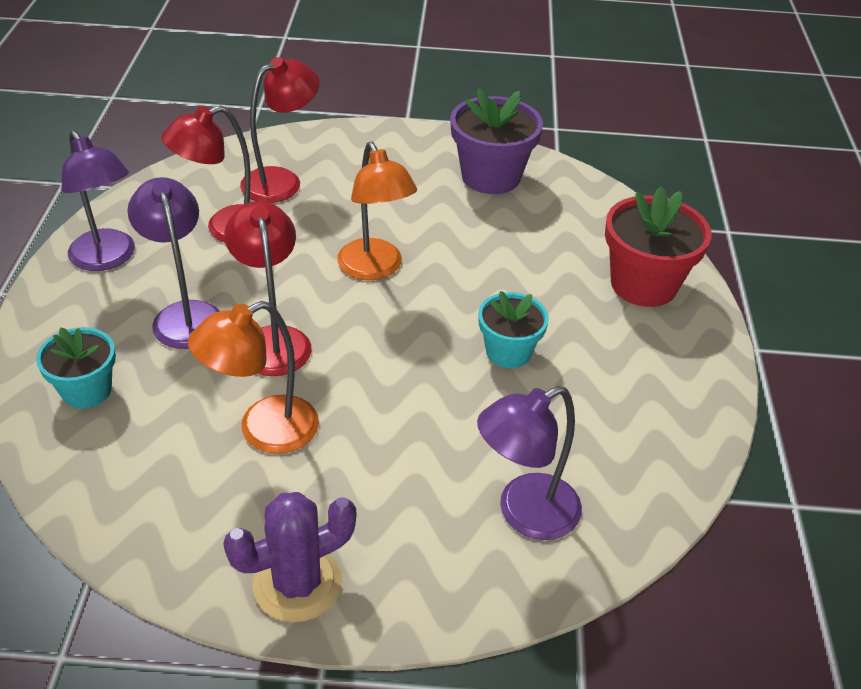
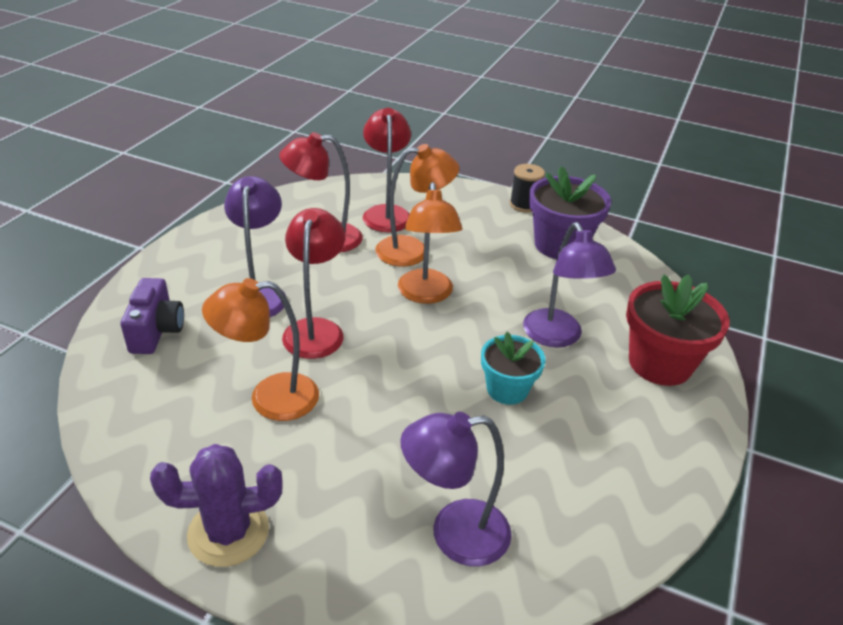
camera: 20 degrees right, 5 degrees down
turquoise flower pot [36,327,116,409] -> purple camera [121,278,184,354]
purple lamp [62,130,135,271] -> purple lamp moved to [523,222,616,347]
red lamp [240,57,320,203] -> red lamp turned 75 degrees counterclockwise [363,108,411,232]
none -> orange lamp [375,144,460,267]
none -> black spool [510,164,545,212]

